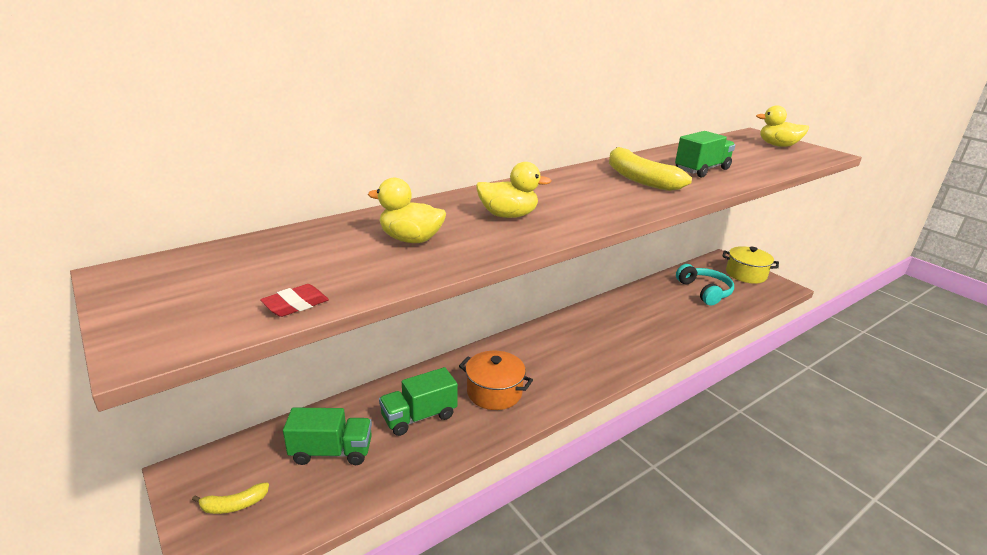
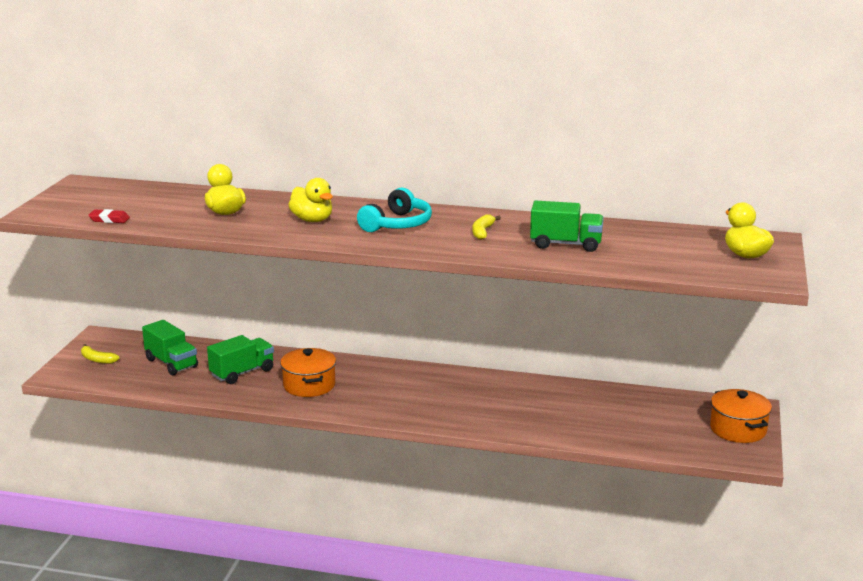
camera: 50 degrees right, 5 degrees down
green truck [379,367,458,436] -> green truck turned 120 degrees clockwise [207,335,274,384]
yellow banana [609,147,692,191] -> yellow banana [473,214,501,240], size x0.51
turquoise headphones [676,264,734,306] -> turquoise headphones moved to [357,188,432,232]
yellow pot [722,246,779,284] -> orange pot [710,389,772,443]

